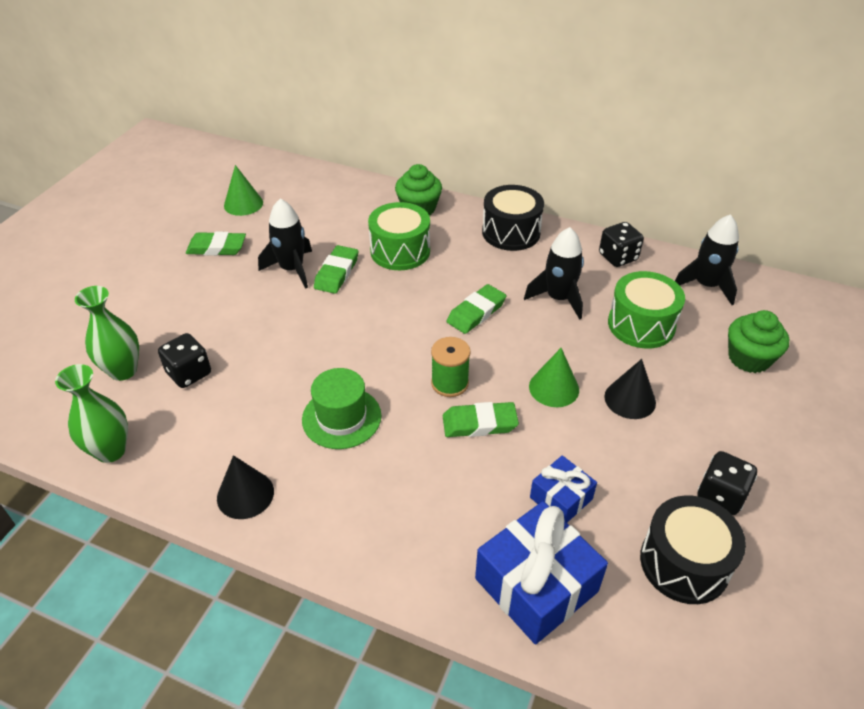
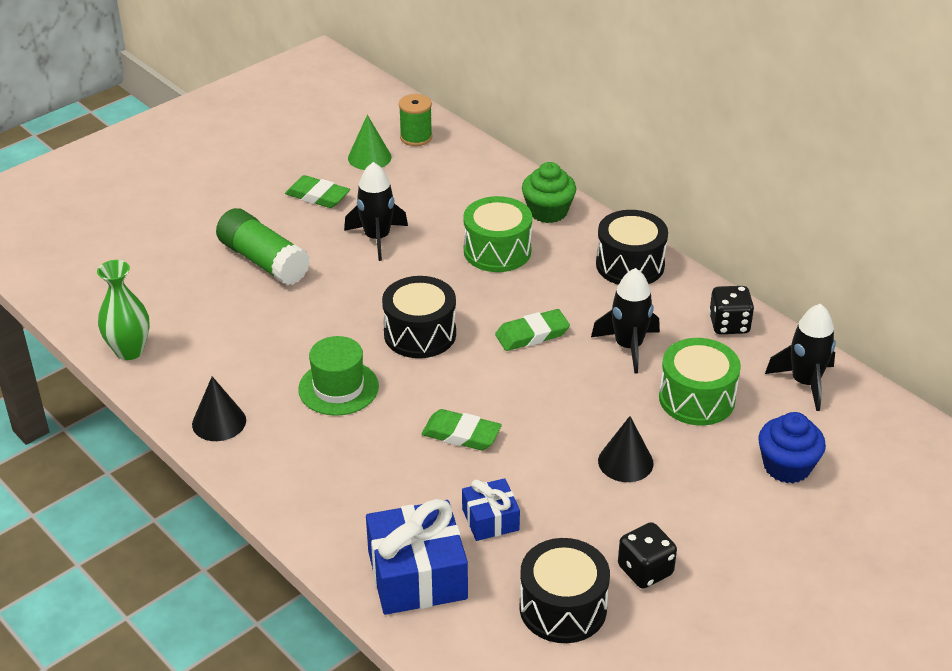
camera: 25 degrees right, 5 degrees down
green vase [75,286,139,381] -> none
black dice [158,333,211,388] -> none
green eraser [314,245,358,294] -> none
green spool [431,337,471,397] -> green spool moved to [399,94,432,146]
green cone [529,348,579,407] -> none
green cupcake [728,310,789,373] -> blue cupcake [758,412,826,483]
none -> green glue stick [216,208,310,285]
none -> black drum [382,276,456,358]

